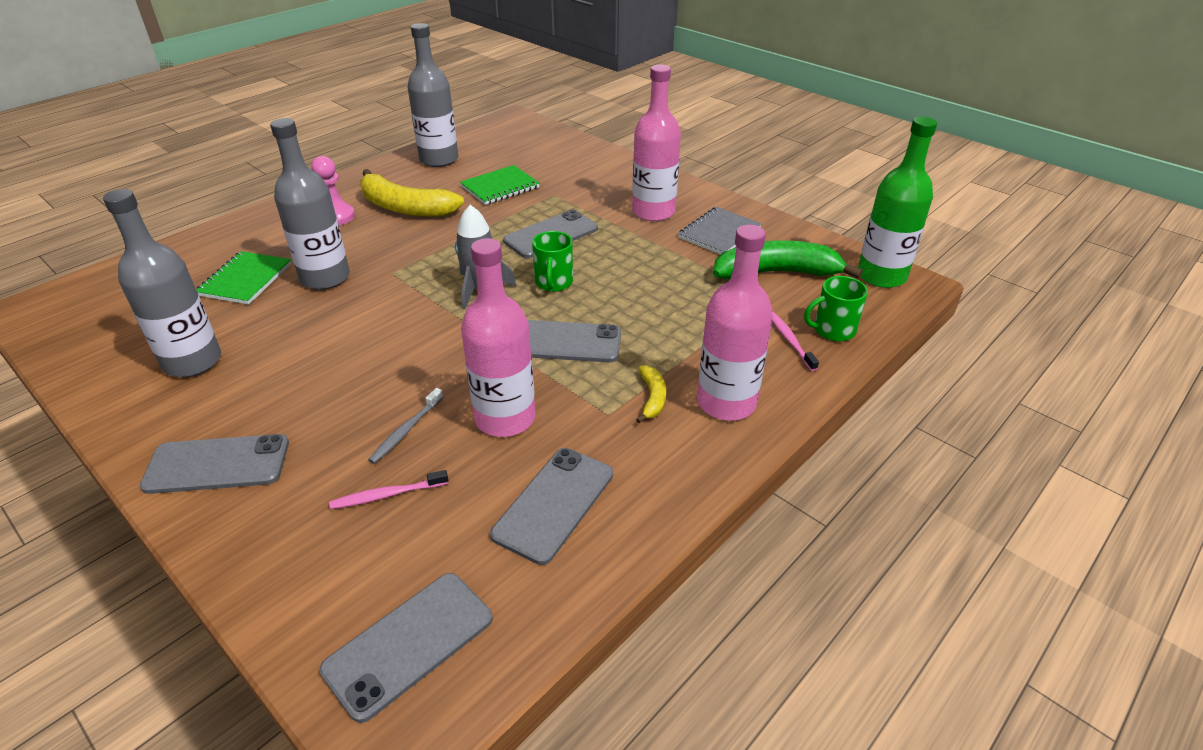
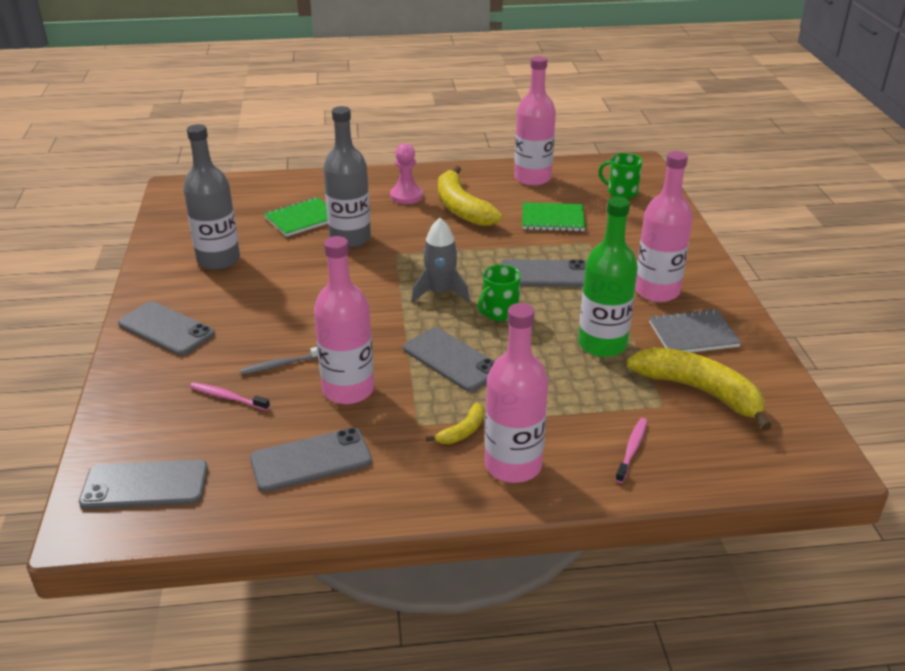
camera: 40 degrees right, 5 degrees down
grey bottle [408,23,458,167] -> pink bottle [514,56,556,186]
green banana [713,240,863,280] -> yellow banana [627,347,772,431]
green mug [804,276,868,341] -> green mug moved to [599,153,642,199]
green bottle [858,117,937,288] -> green bottle moved to [578,197,638,357]

